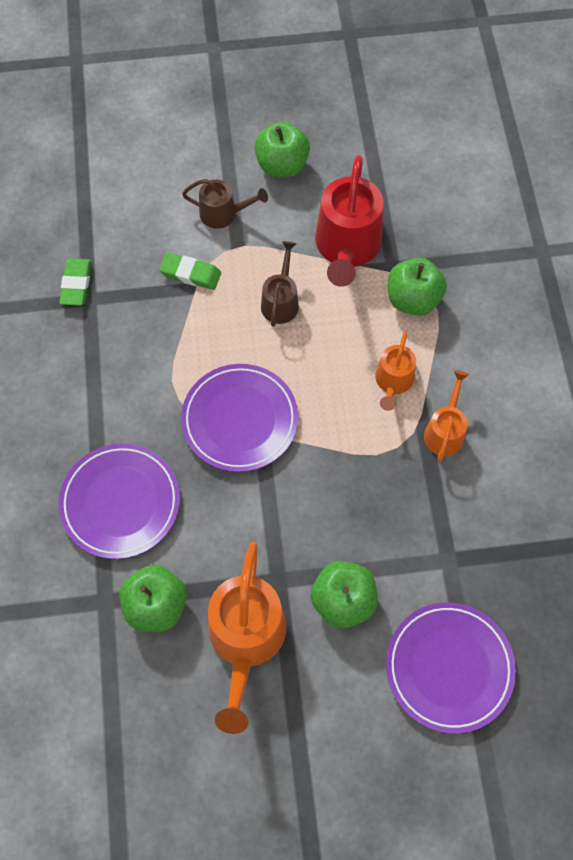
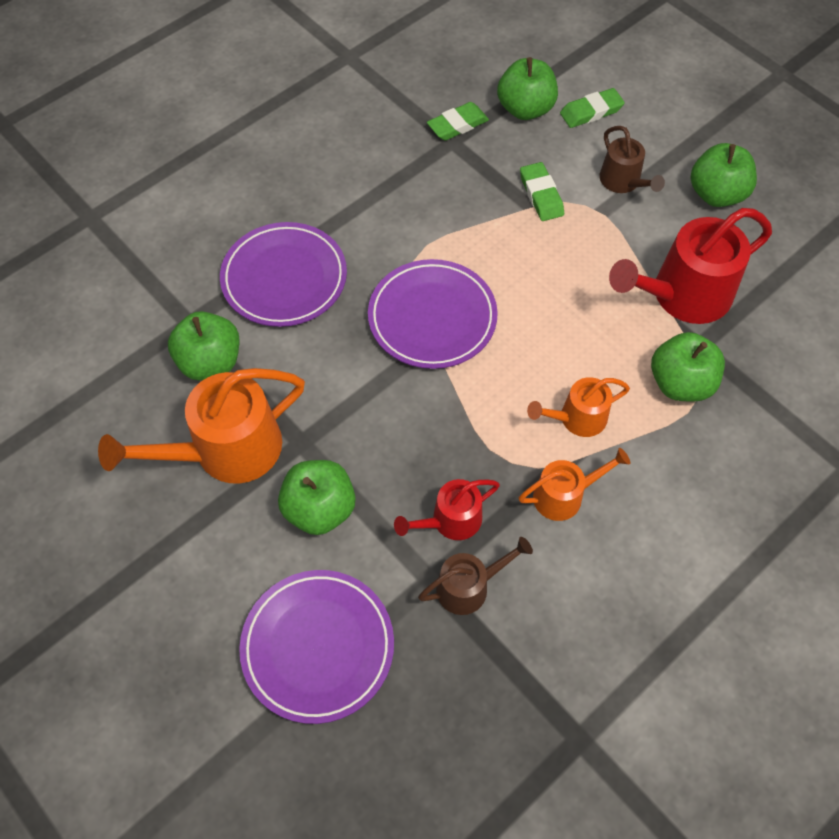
camera: 55 degrees right, 5 degrees down
brown watering can [261,241,299,327] -> brown watering can moved to [418,537,533,615]
none -> red watering can [394,479,500,540]
none -> green apple [497,57,558,120]
none -> green eraser [560,88,625,128]

